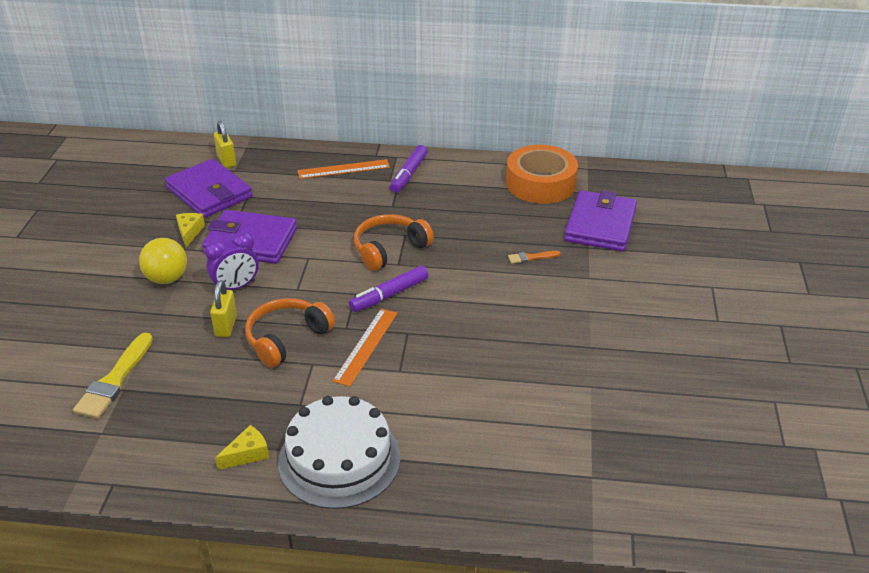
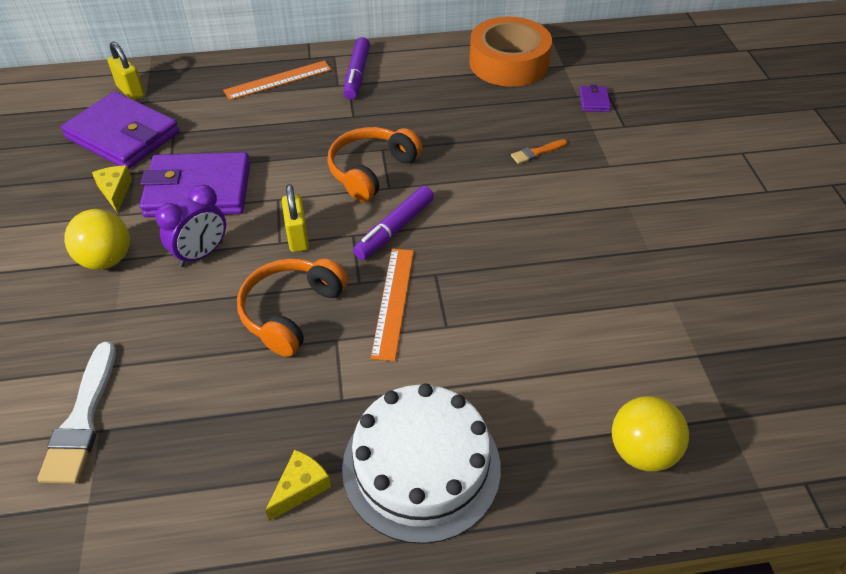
camera: 15 degrees left, 10 degrees up
yellow brush [73,332,153,419] -> white brush [38,342,116,484]
yellow padlock [210,280,237,337] -> yellow padlock moved to [282,184,309,252]
purple wallet [564,190,637,252] -> purple wallet [579,85,611,112], size x0.40
none -> yellow ball [612,396,689,472]

